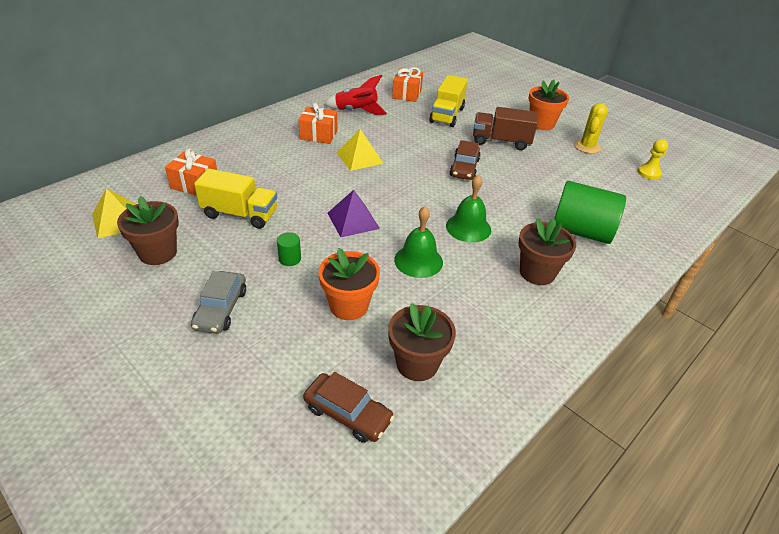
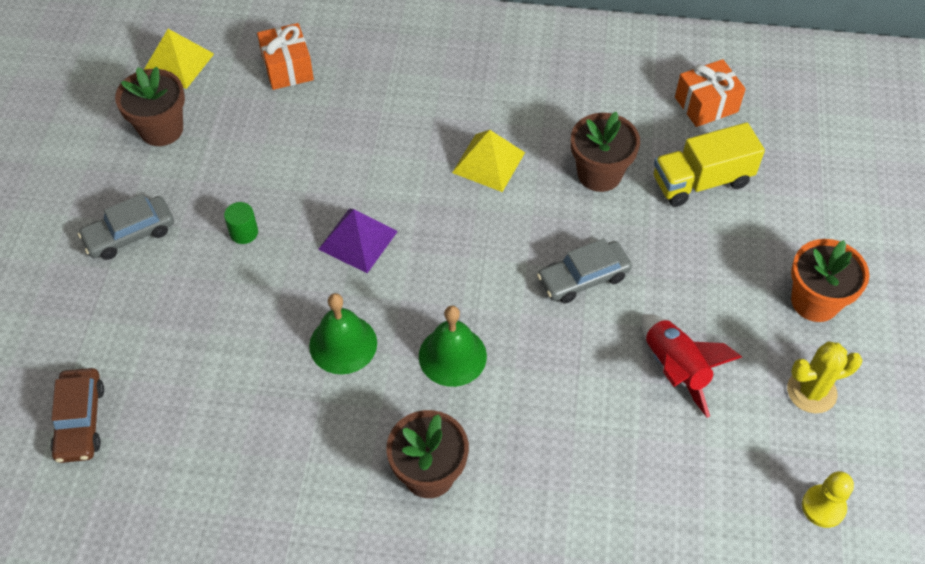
camera: 55 degrees right, 15 degrees up
yellow truck [194,168,277,229] -> none
orange gift [298,103,337,144] -> none
orange flower pot [318,248,380,320] -> none
red rocket [324,75,387,115] -> red rocket moved to [641,314,742,418]
brown flower pot [388,303,456,381] -> brown flower pot moved to [571,112,640,192]
brown car [449,140,481,180] -> grey car [537,238,632,303]
brown truck [473,107,538,150] -> none
green cylinder [554,181,626,244] -> none

